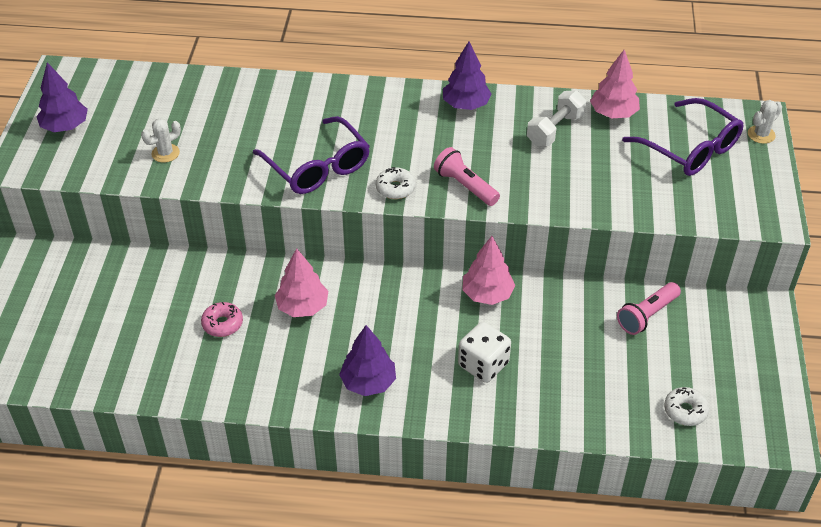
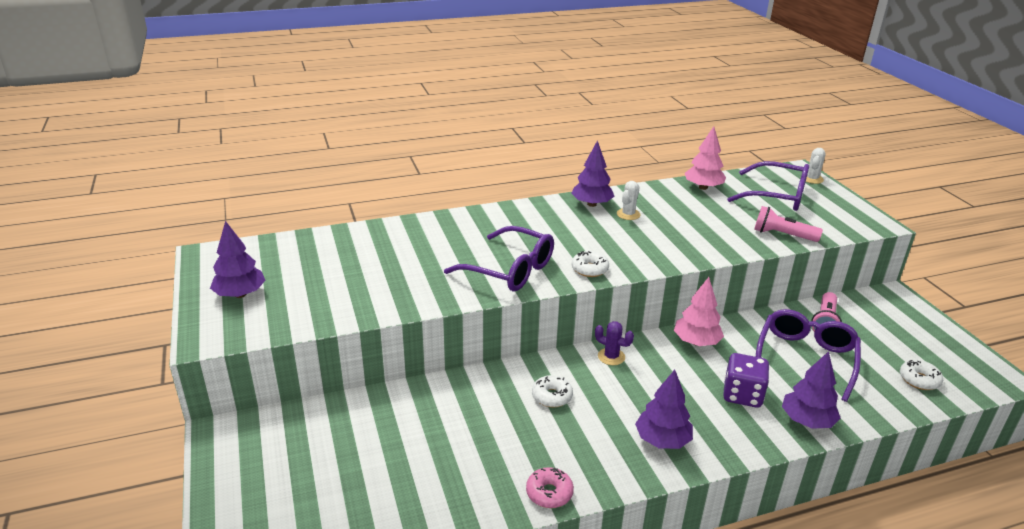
camera: 25 degrees left, 15 degrees down
white cactus [141,118,181,163] -> white cactus moved to [617,181,640,220]
pink donut [201,302,243,337] -> pink donut moved to [526,467,574,508]
pink tree [275,248,328,317] -> white donut [532,375,573,407]
pink flashlight [434,147,500,206] -> pink flashlight moved to [754,206,823,242]
white dice [458,322,511,383] -> purple dice [723,353,769,408]
white dumbbell [527,90,587,146] -> none
none -> purple cactus [595,321,634,365]
none -> purple glasses [756,309,861,402]
none -> purple tree [782,351,841,429]

